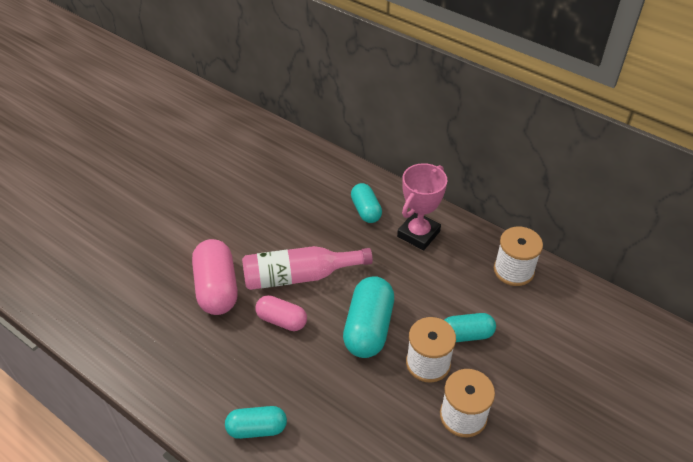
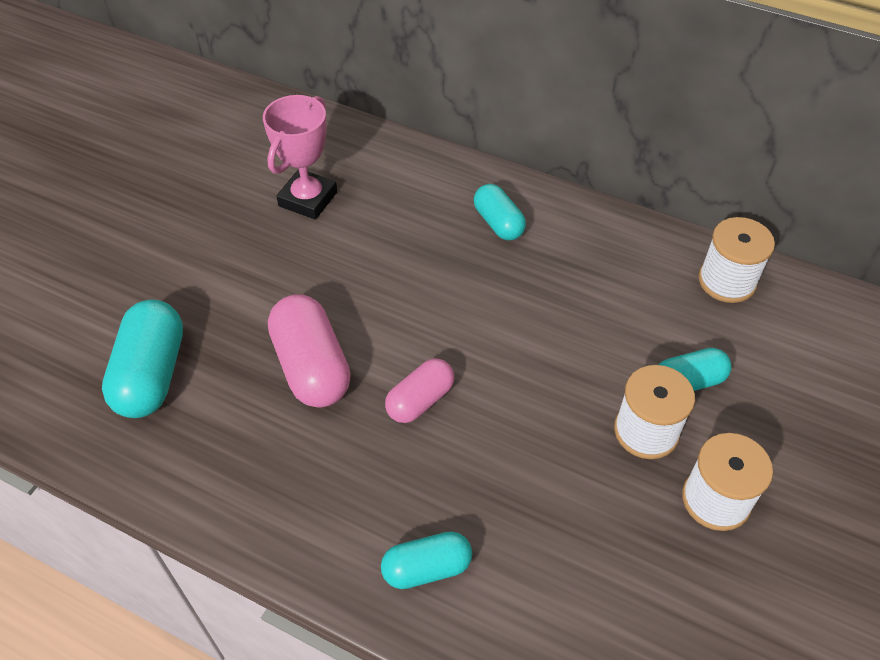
camera: 10 degrees left, 5 degrees up
pink bottle [242,246,373,290] -> none
pink capsule [255,295,307,331] -> pink capsule turned 60 degrees counterclockwise [385,358,454,423]
turquoise capsule [343,276,394,358] -> turquoise capsule moved to [102,299,183,418]
pink trophy [397,163,447,250] -> pink trophy moved to [263,95,337,220]

